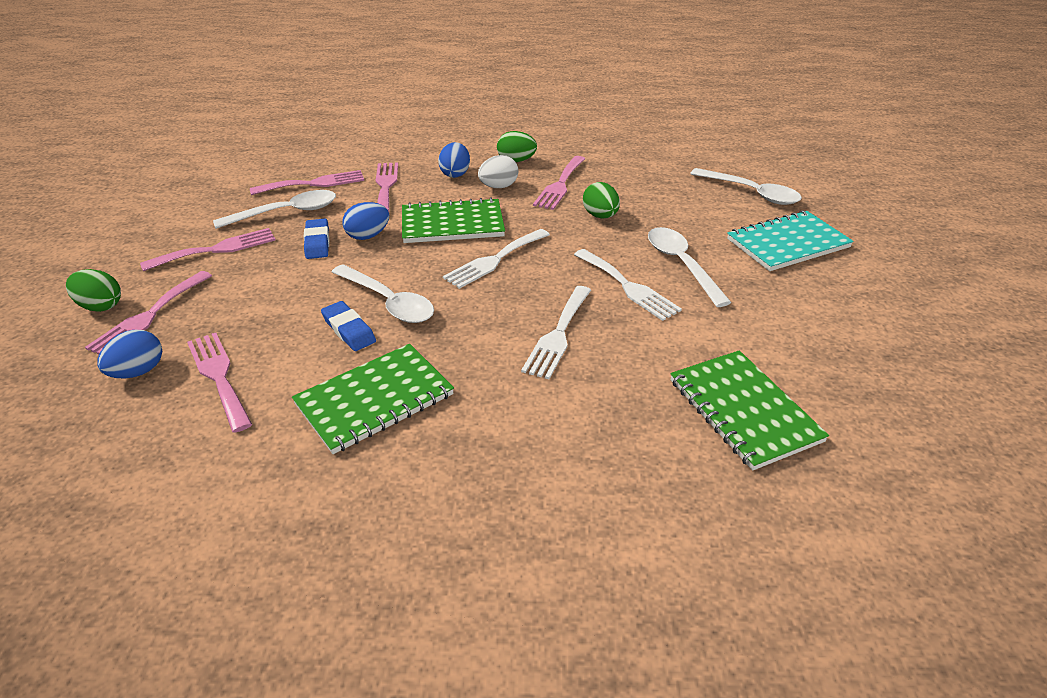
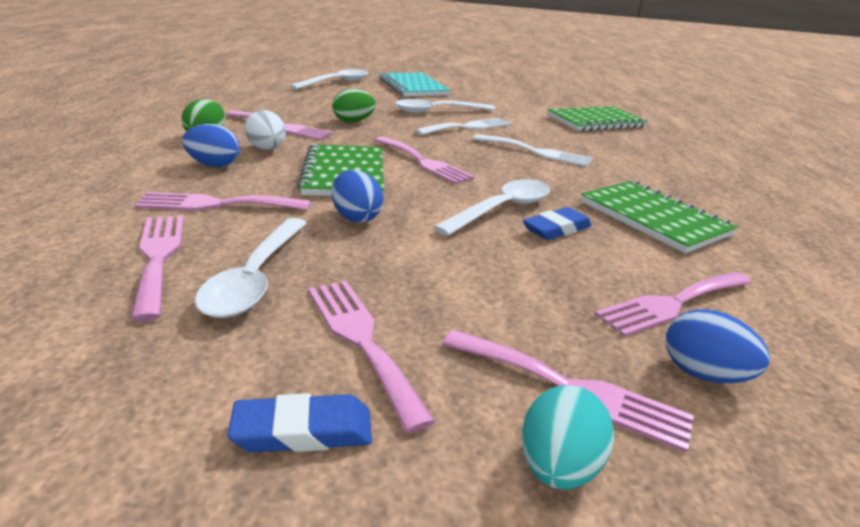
camera: 90 degrees left, 10 degrees down
green egg [66,269,121,312] -> turquoise egg [522,385,614,490]
white spoon [213,190,336,229] -> white spoon turned 150 degrees counterclockwise [195,218,307,318]
blue eraser [304,219,329,259] -> blue eraser moved to [228,393,372,453]
white fork [443,229,550,289] -> pink fork [375,136,475,184]

